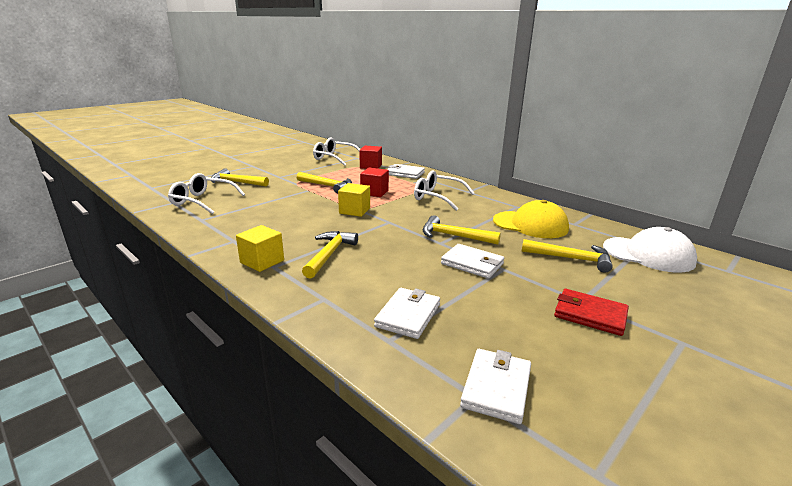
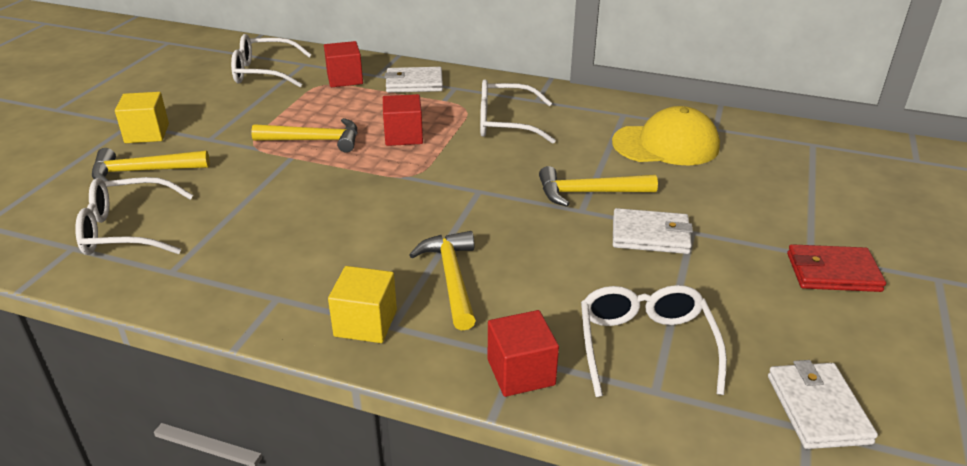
camera: 25 degrees left, 10 degrees up
yellow cube [338,183,370,217] -> yellow cube moved to [115,92,169,143]
white wallet [374,288,440,339] -> white glasses [581,285,727,397]
yellow hammer [522,239,612,272] -> none
white cap [603,227,697,273] -> none
none -> red cube [488,310,559,397]

